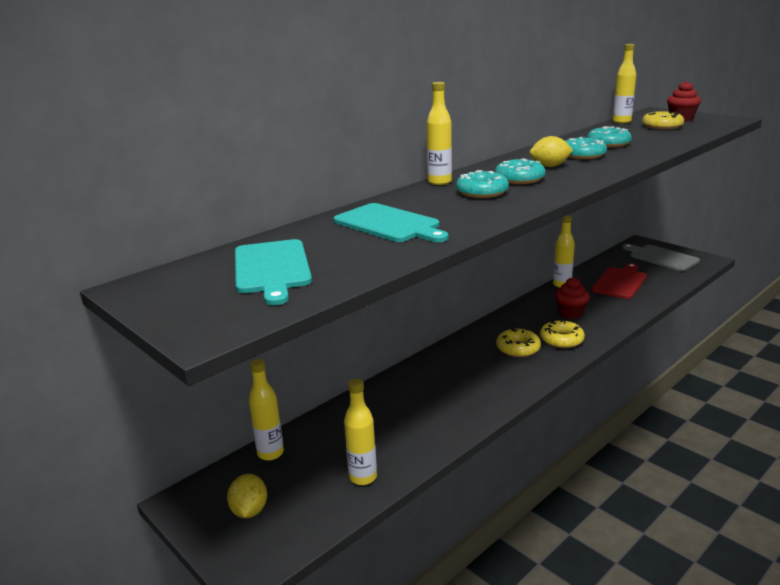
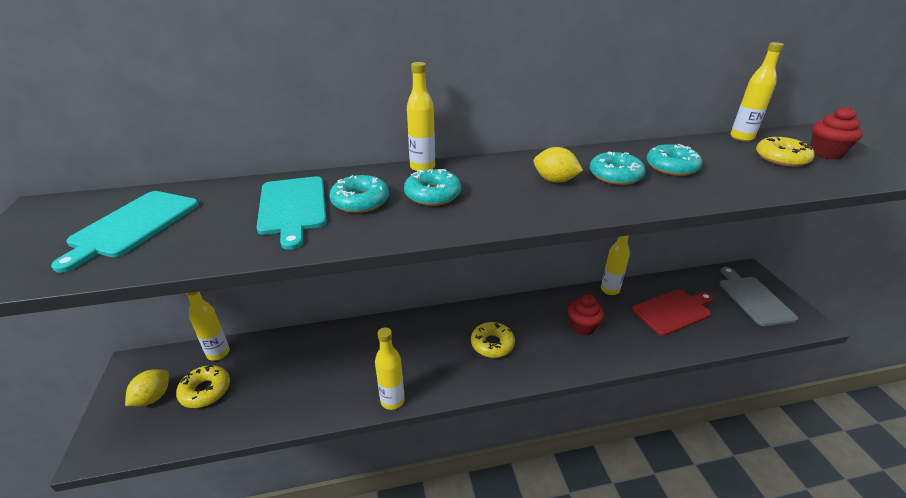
camera: 30 degrees right, 10 degrees up
yellow bottle [344,379,377,485] -> yellow bottle moved to [375,328,405,410]
turquoise donut [495,158,545,184] -> turquoise donut moved to [329,175,389,213]
yellow donut [540,320,585,348] -> yellow donut moved to [176,365,230,408]

